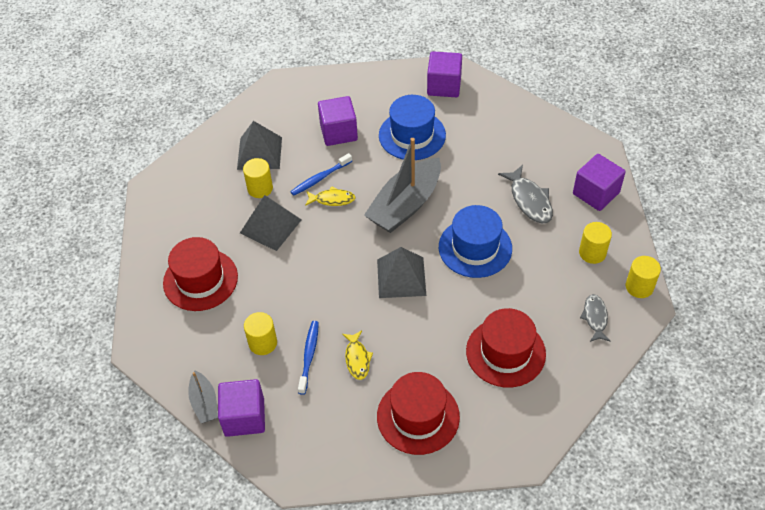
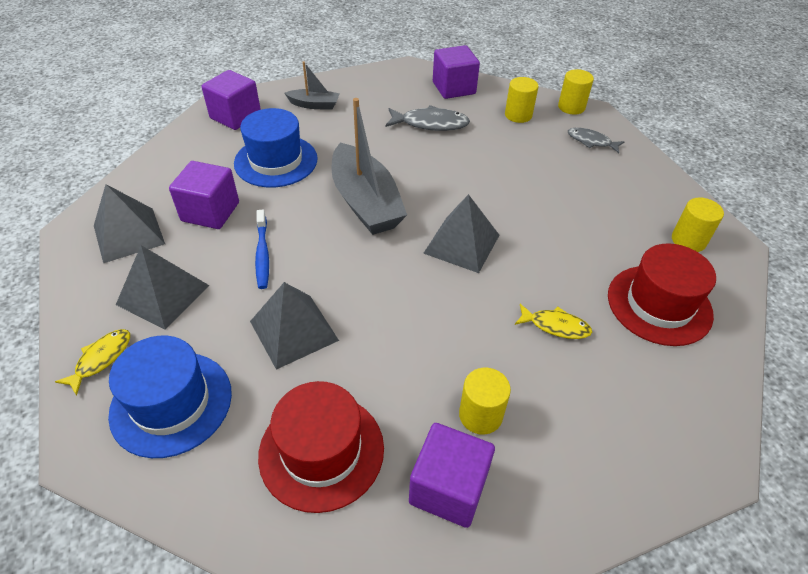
camera: 65 degrees left, 5 degrees down
grey boat [188,371,218,423] -> grey boat moved to [285,61,340,110]
purple cube [218,379,265,437] -> purple cube moved to [409,423,495,528]
yellow cylinder [243,158,273,198] -> yellow cylinder moved to [672,197,724,252]
blue toothbrush [298,321,319,395] -> none
yellow fish [305,186,356,206] -> yellow fish moved to [55,329,130,396]
blue hat [439,205,512,278] -> blue hat moved to [108,336,232,458]
red hat [466,308,546,387] -> none
none -> grey pyramid [94,184,165,263]

